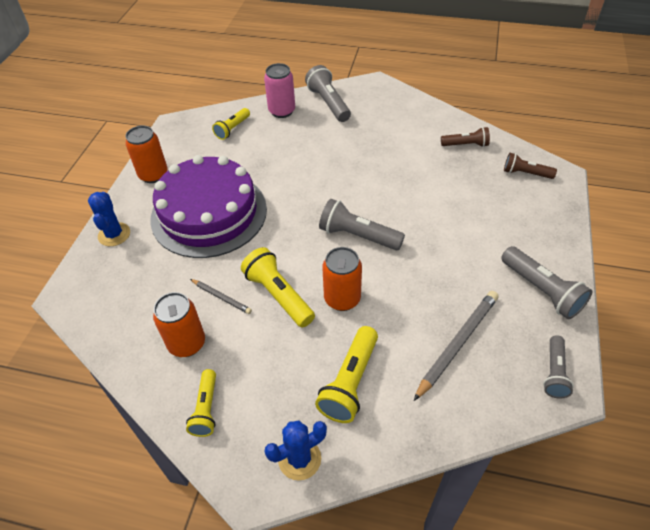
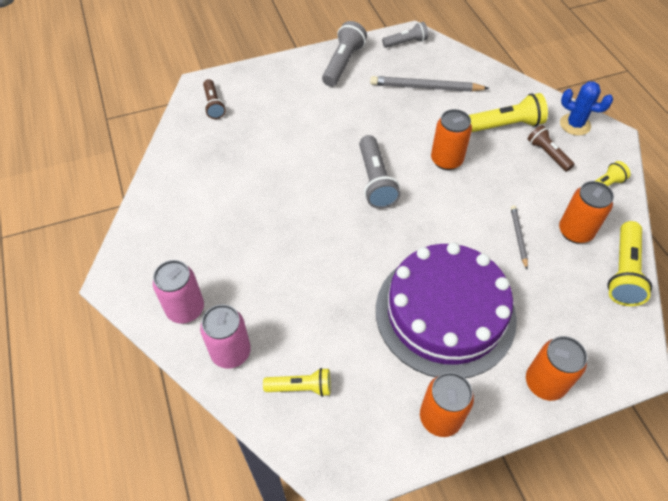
camera: 125 degrees left, 5 degrees up
blue cactus [88,192,130,246] -> orange can [526,336,587,401]
yellow flashlight [241,247,315,328] -> yellow flashlight moved to [607,221,652,306]
grey flashlight [305,65,351,122] -> pink can [153,260,204,324]
brown flashlight [441,127,490,147] -> brown flashlight moved to [528,125,575,171]

